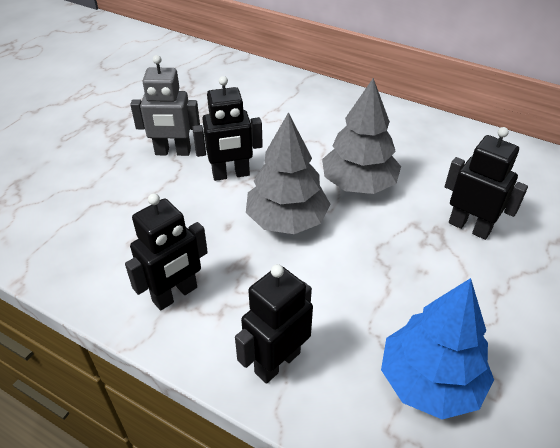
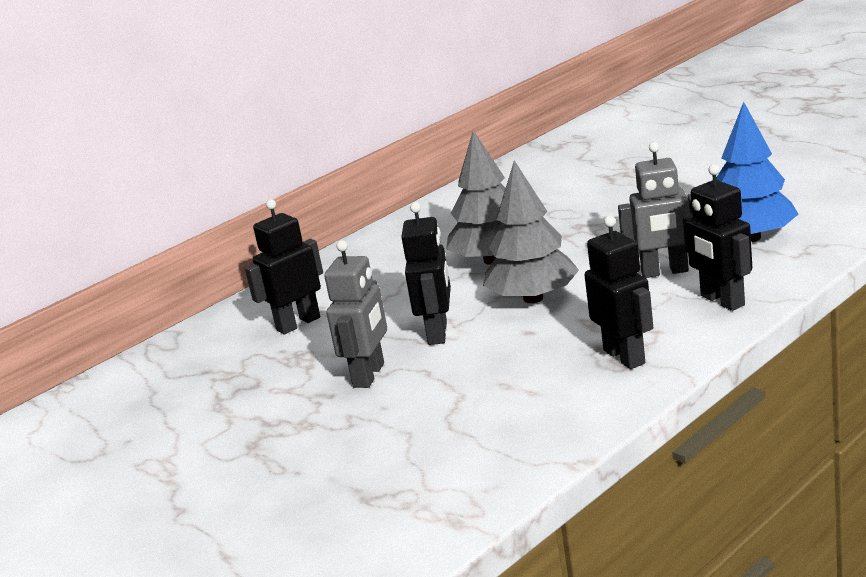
camera: 70 degrees left, 20 degrees down
black robot [445,127,528,240] -> black robot moved to [245,199,323,335]
none -> grey robot [618,142,692,278]

